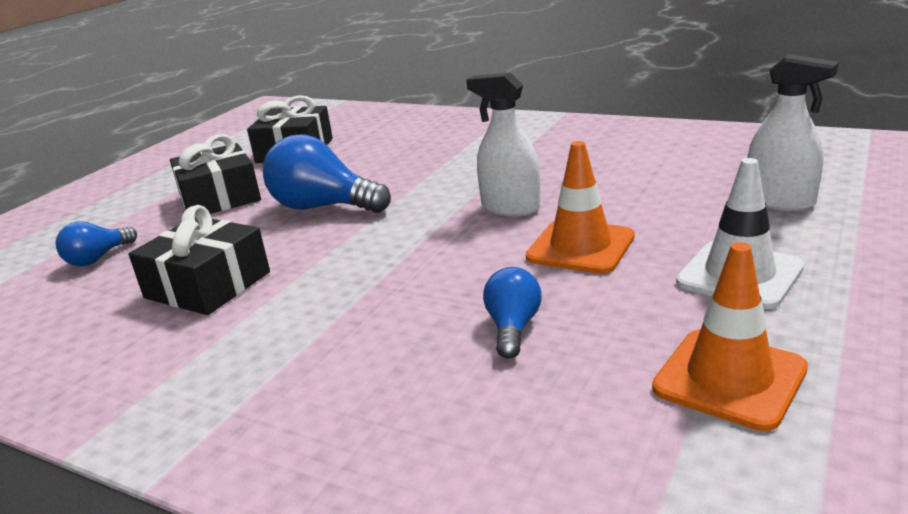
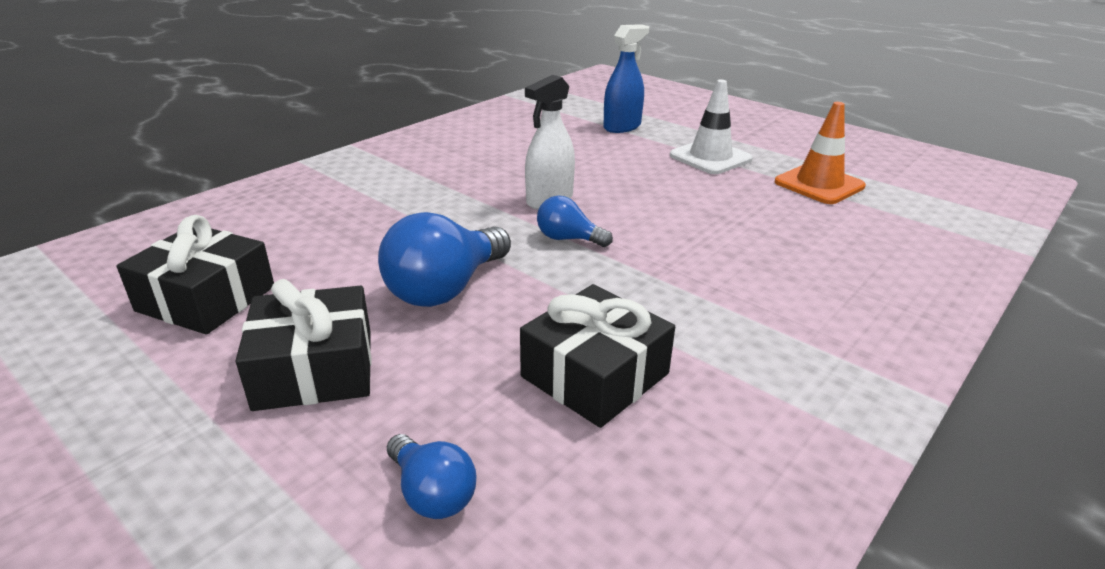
camera: 80 degrees left, 5 degrees up
blue light bulb [483,267,542,359] -> blue light bulb moved to [537,196,613,247]
orange traffic cone [526,141,635,274] -> none
white spray bottle [747,54,838,211] -> blue spray bottle [603,24,649,133]

